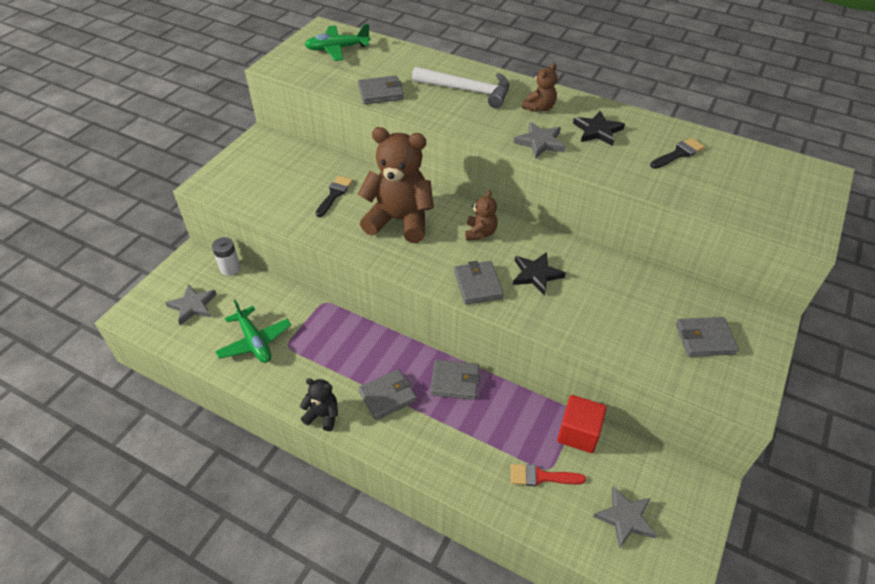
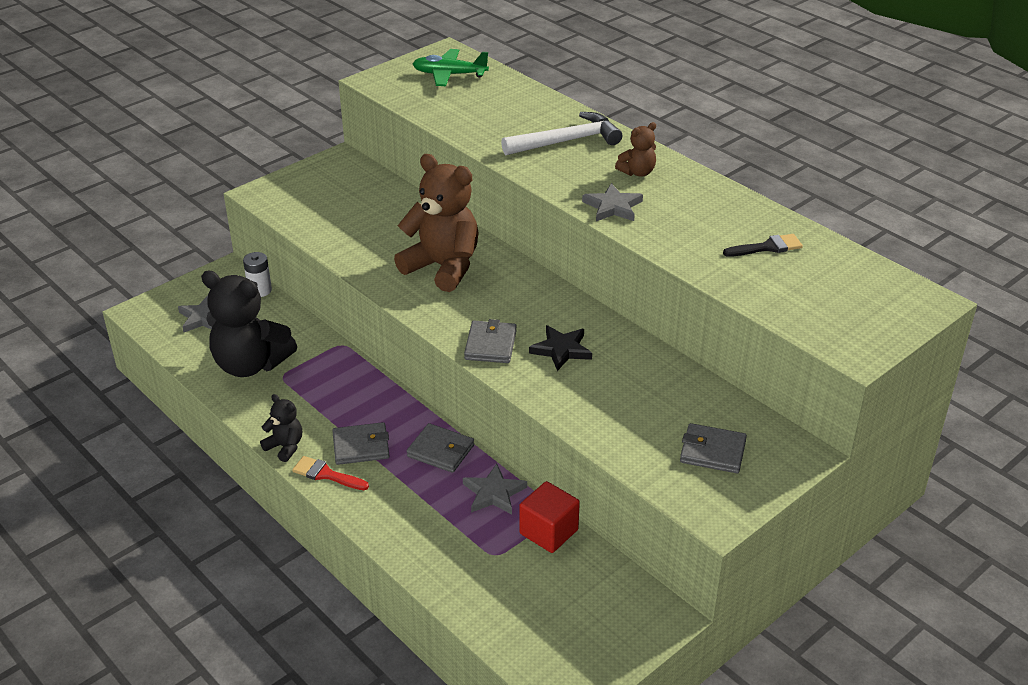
camera: 20 degrees right, 10 degrees down
green plane [215,300,291,363] -> black teddy bear [201,270,297,377]
black brush [315,176,353,217] -> none
grey wallet [358,75,404,104] -> none
white hammer [412,67,509,109] -> white hammer turned 60 degrees counterclockwise [501,112,622,155]
brown teddy bear [465,190,498,241] -> none
red brush [511,464,586,486] -> red brush moved to [292,456,369,490]
black star [573,111,625,146] -> none
grey star [593,485,657,549] -> grey star moved to [463,464,527,514]

